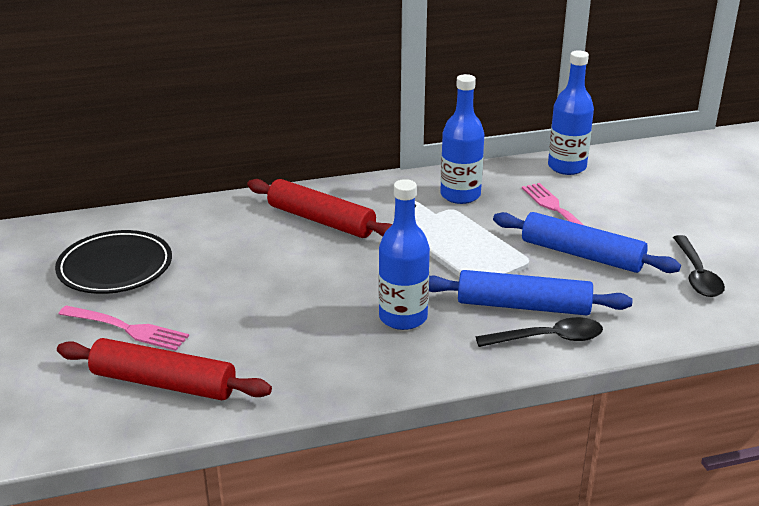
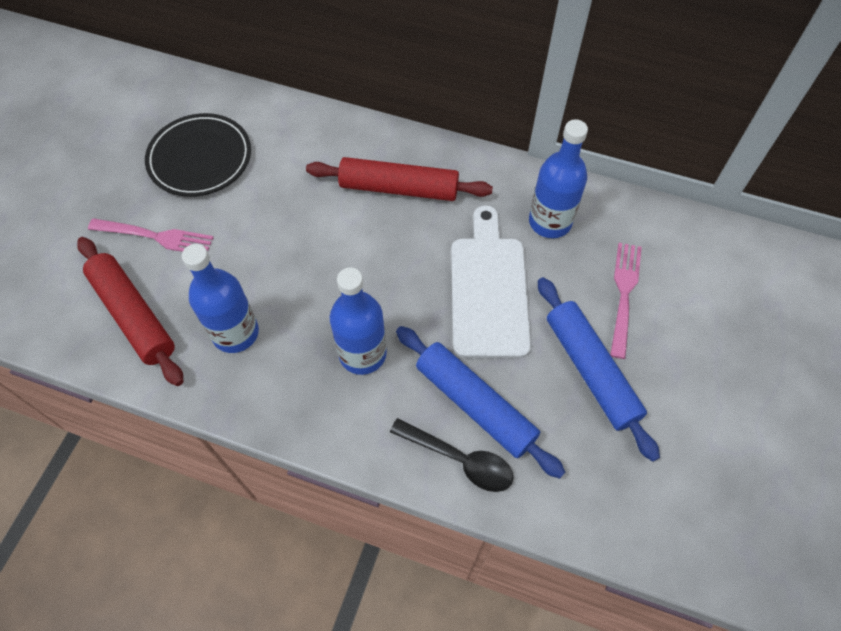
camera: 35 degrees right, 30 degrees up
pink fork [59,305,189,351] -> pink fork turned 45 degrees counterclockwise [88,218,214,252]
red rolling pin [247,179,392,238] -> red rolling pin turned 60 degrees counterclockwise [306,157,493,201]
blue bottle [548,50,594,175] -> blue bottle moved to [182,244,259,353]
black spoon [673,235,725,297] -> none

